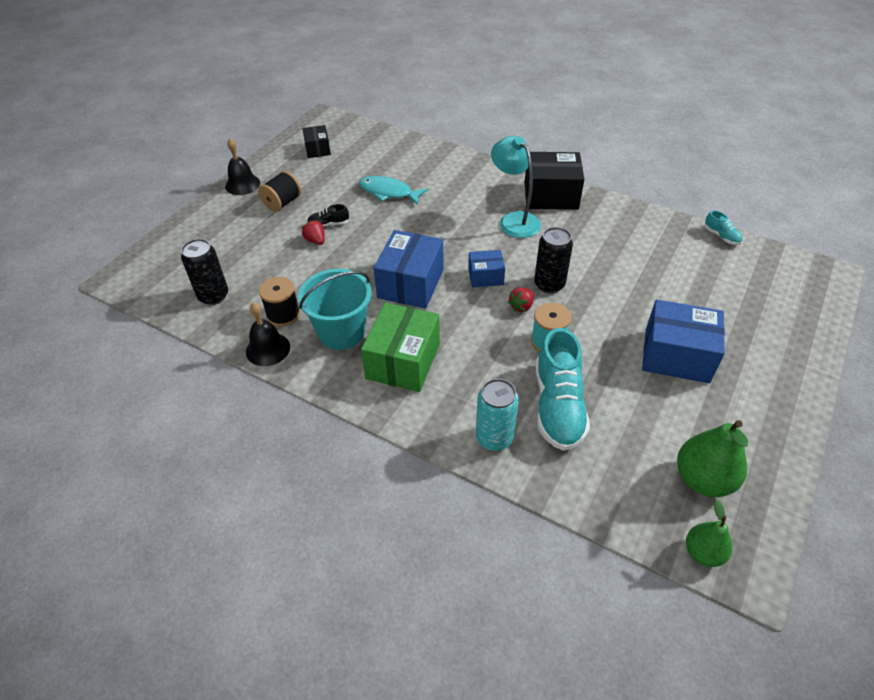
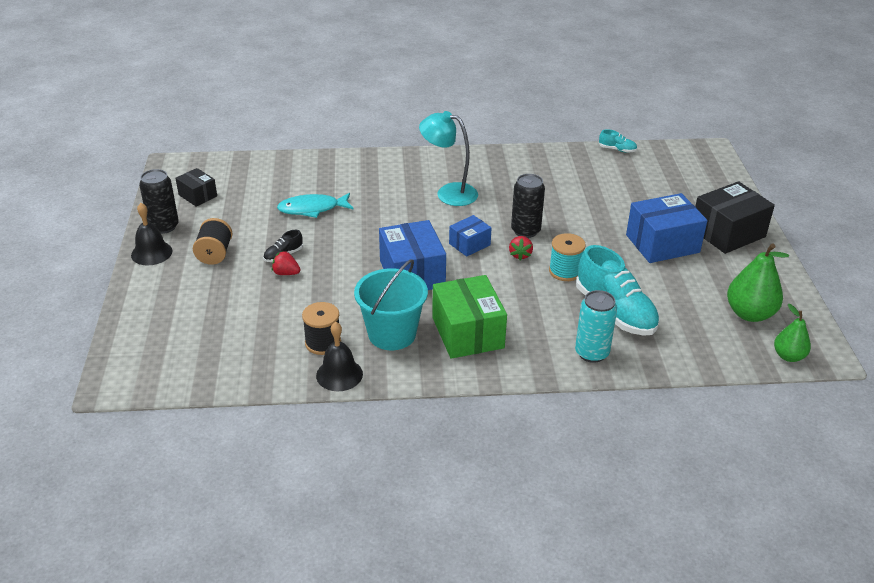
camera: 35 degrees left, 10 degrees down
black can [181,239,228,305] -> black can moved to [139,169,179,234]
black box [525,152,584,210] -> black box moved to [695,181,775,254]

